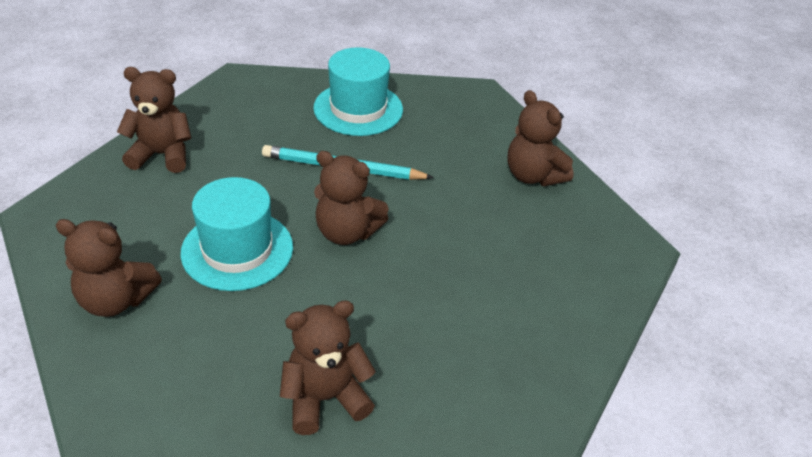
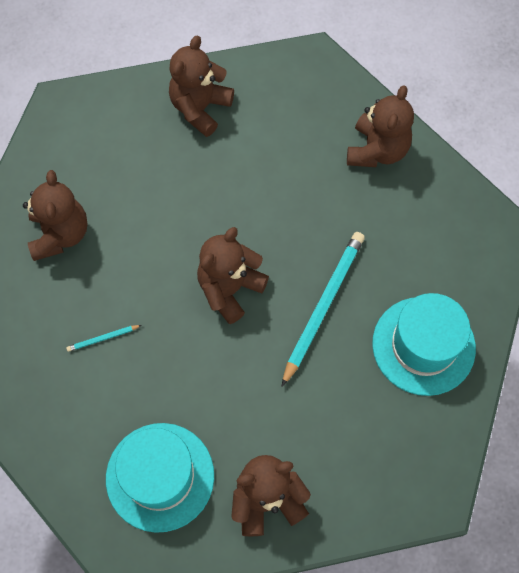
camera: 110 degrees right, 25 degrees up
turquoise hat [180,177,293,291] -> turquoise hat moved to [106,423,214,533]
none -> turquoise pencil [66,325,141,352]

